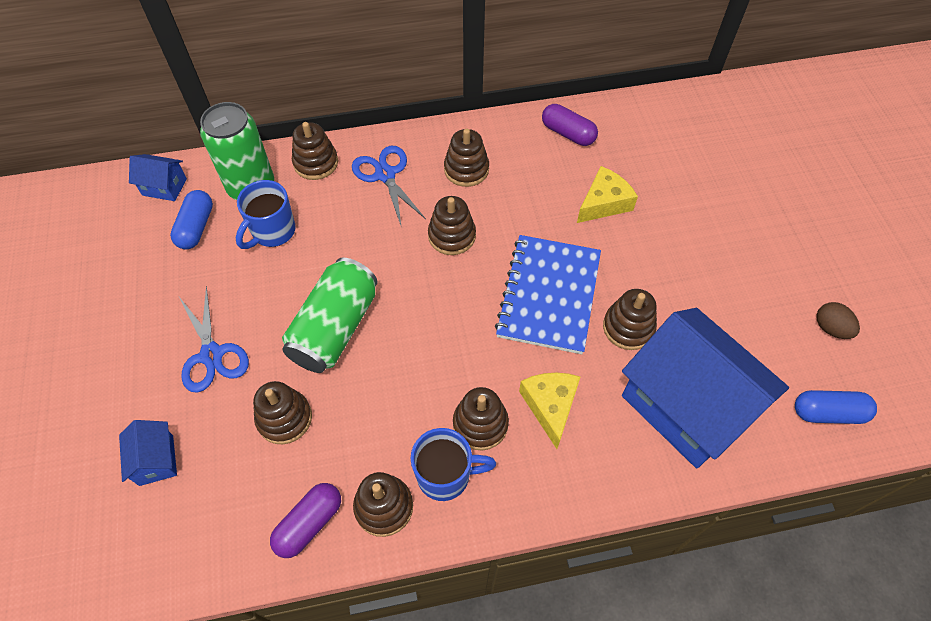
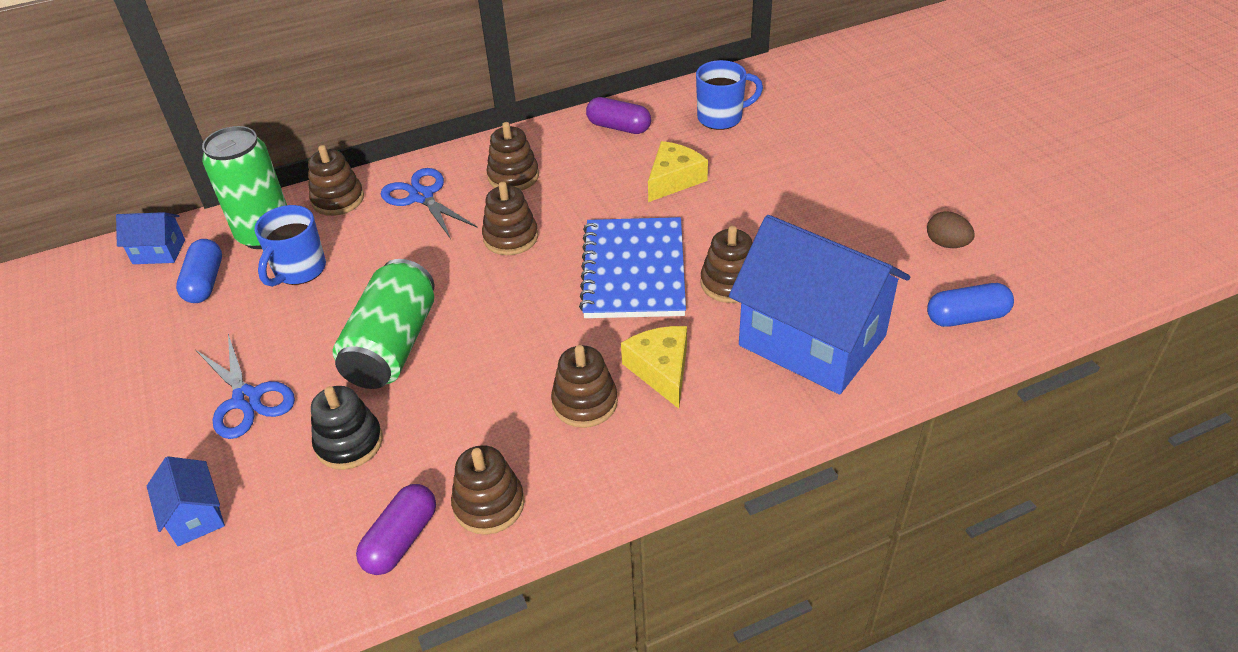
camera: 10 degrees left, 15 degrees down
brown stacking toy [253,381,312,444] -> black stacking toy [311,386,383,470]
blue mug [411,428,496,501] -> blue mug moved to [696,60,763,130]

